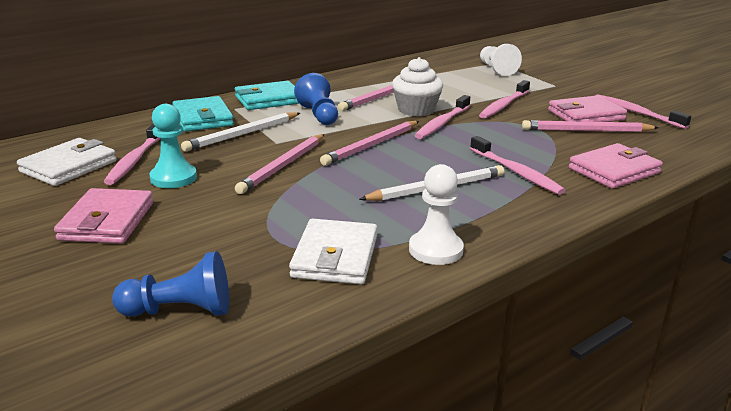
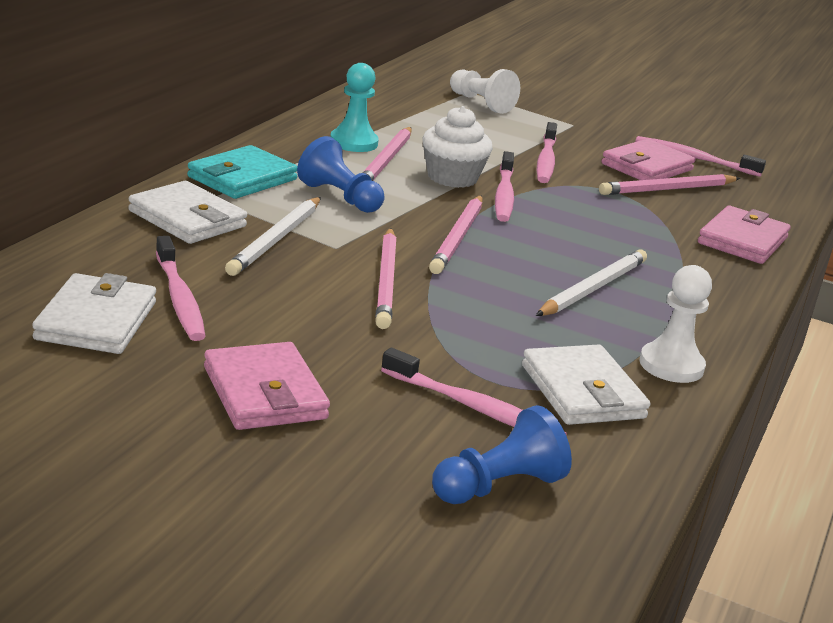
camera: 30 degrees left, 0 degrees up
turquoise pawn [149,104,197,188] -> turquoise pawn moved to [330,63,379,152]
turquoise wallet [173,96,234,132] -> white wallet [128,181,247,244]
pink toothbrush [470,136,566,195] -> pink toothbrush moved to [381,348,567,435]

